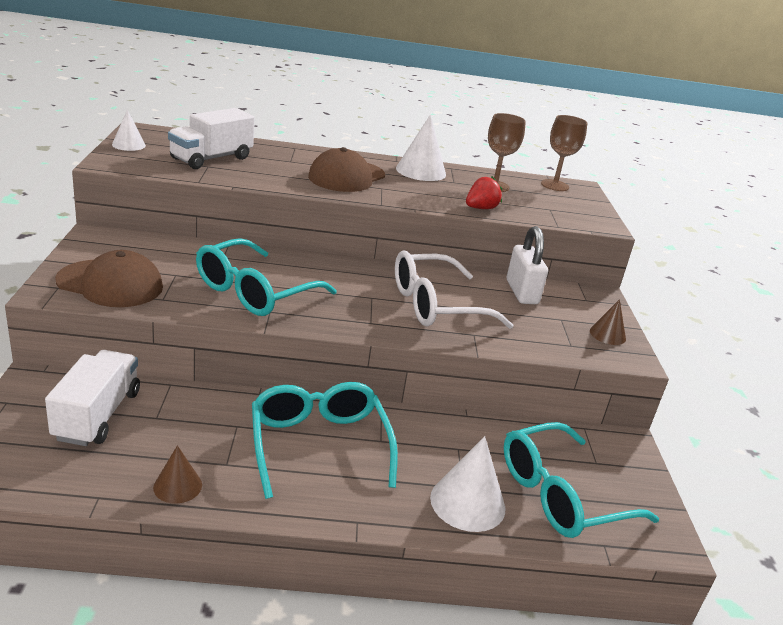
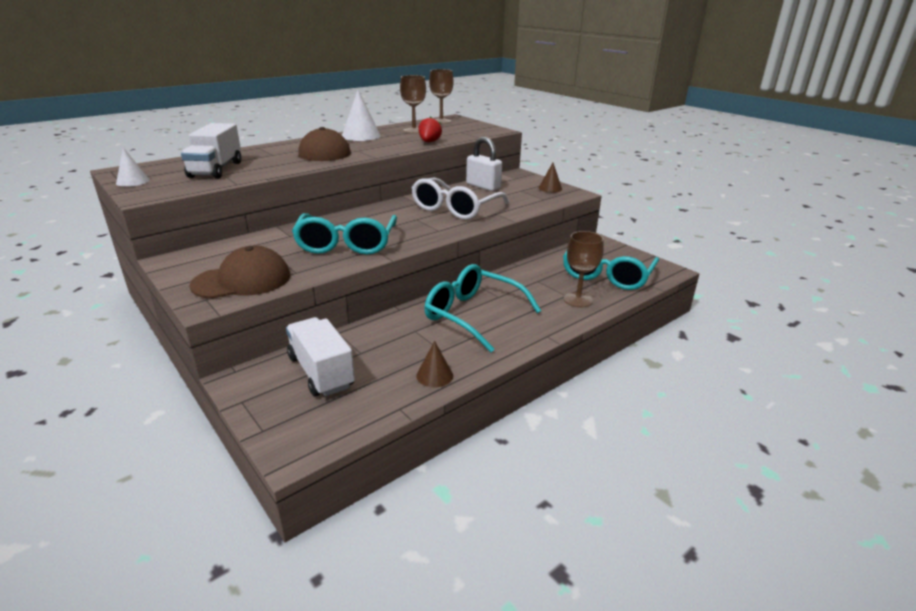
camera: 35 degrees left, 0 degrees up
white cone [430,436,505,532] -> brown goblet [564,231,604,307]

